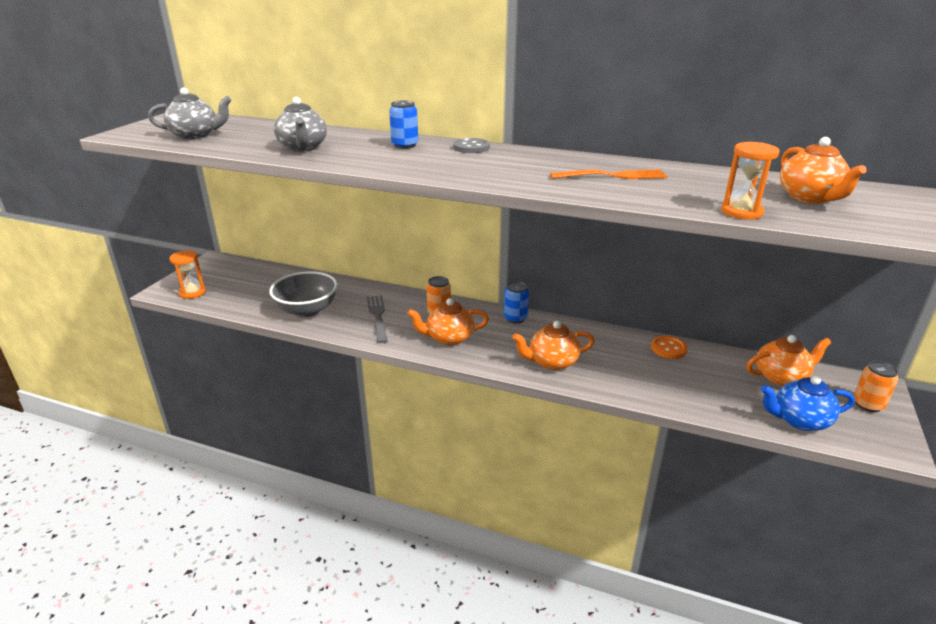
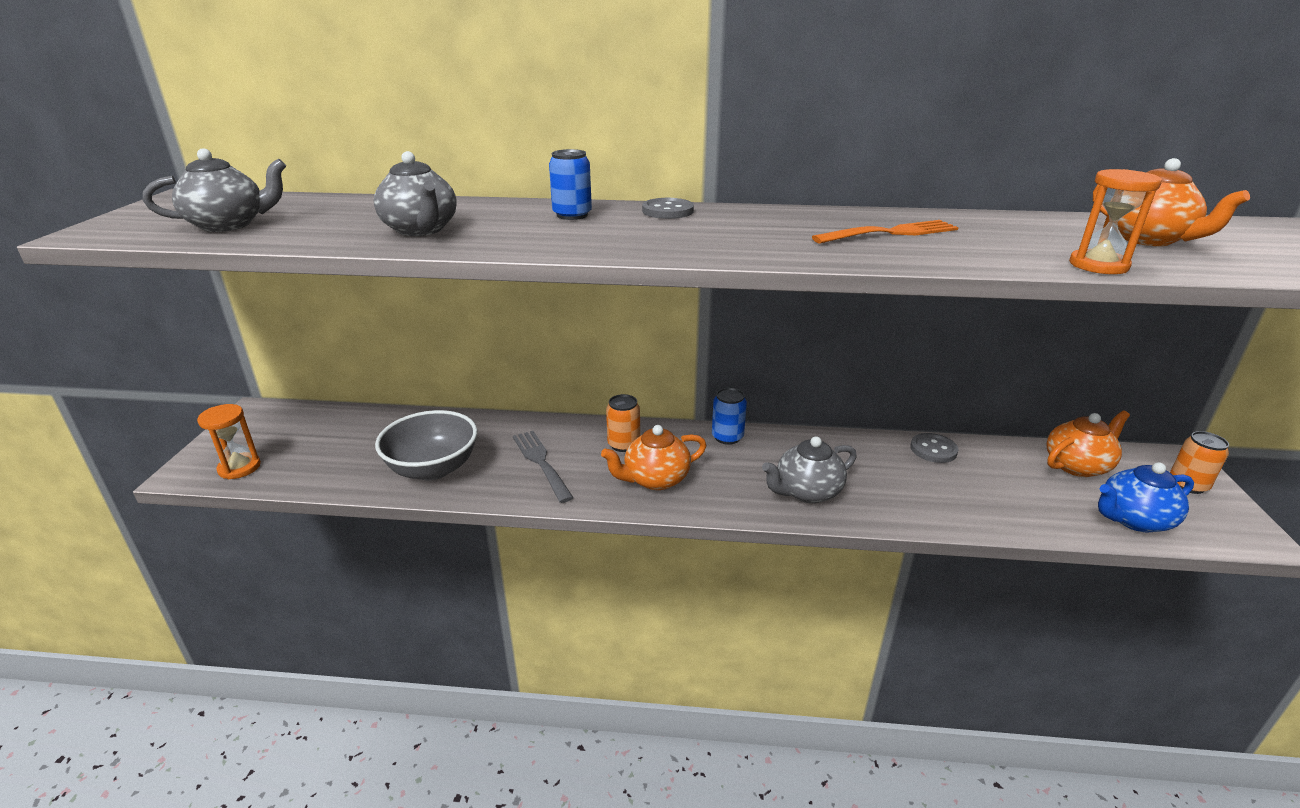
camera: 15 degrees left, 0 degrees up
orange teapot [512,321,595,370] -> grey teapot [762,436,857,503]
orange button [651,336,688,359] -> grey button [910,433,958,463]

